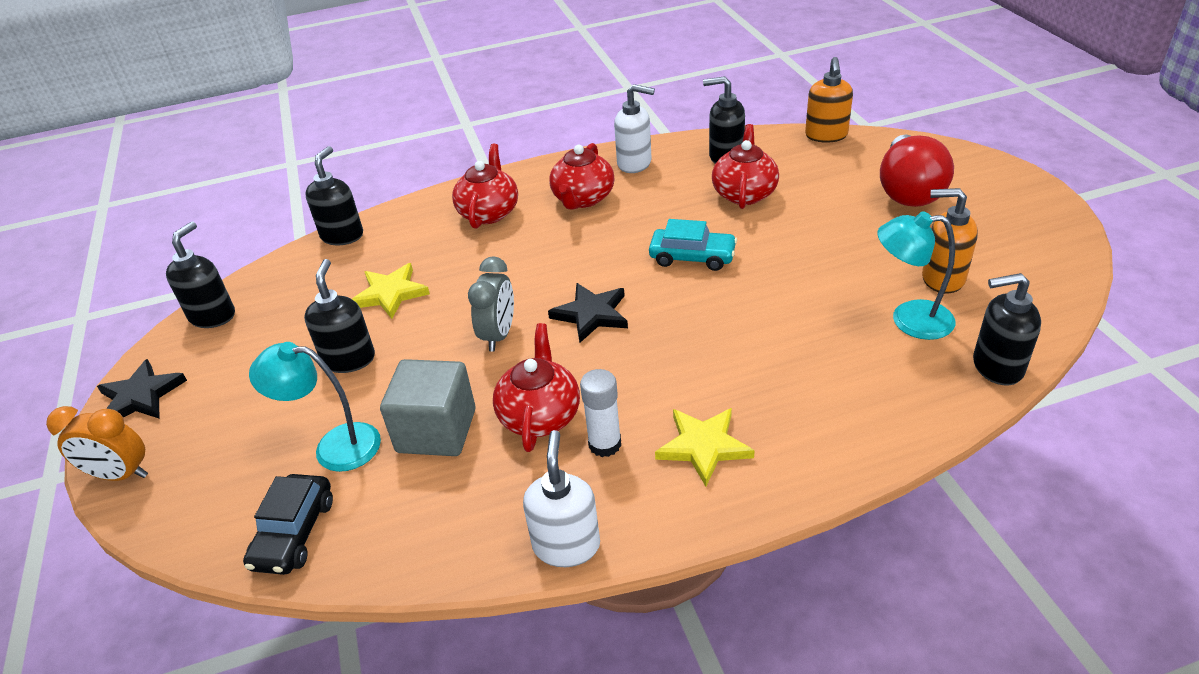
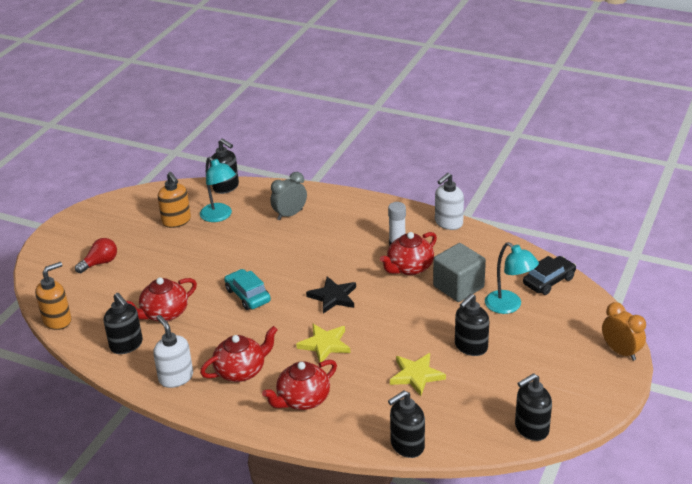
camera: 140 degrees left, 5 degrees down
black star [97,359,187,418] -> none
grey clock [468,256,514,352] -> grey clock moved to [270,172,307,220]
yellow star [655,408,755,486] -> yellow star moved to [296,323,350,363]
red light bulb [880,134,954,207] -> red light bulb [75,238,117,273], size x0.55

